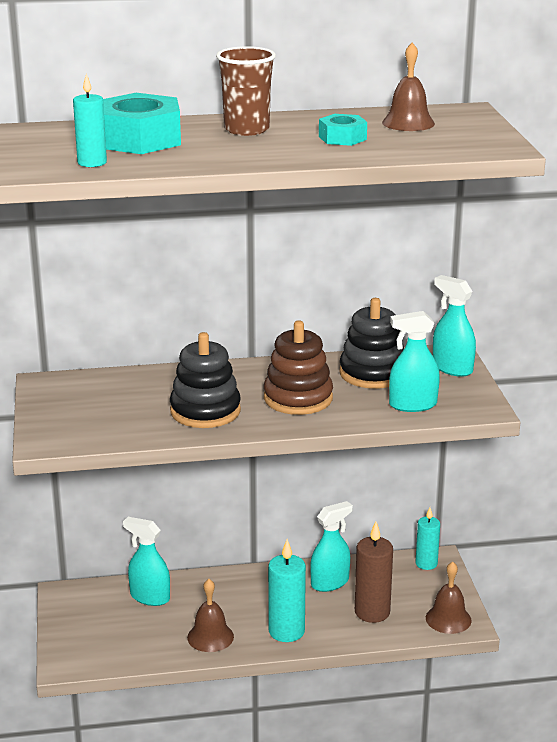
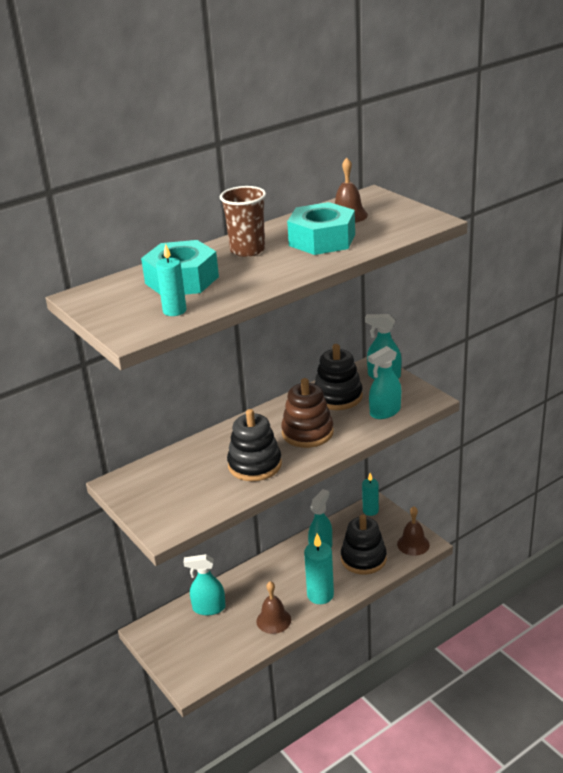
camera: 25 degrees left, 5 degrees up
turquoise nut [319,114,367,146] -> turquoise nut [287,202,355,255], size x1.89
brown candle [355,522,393,623] -> black stacking toy [341,514,387,574]

